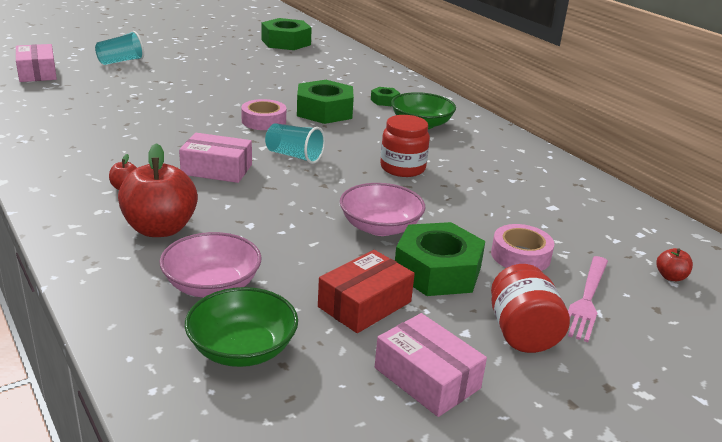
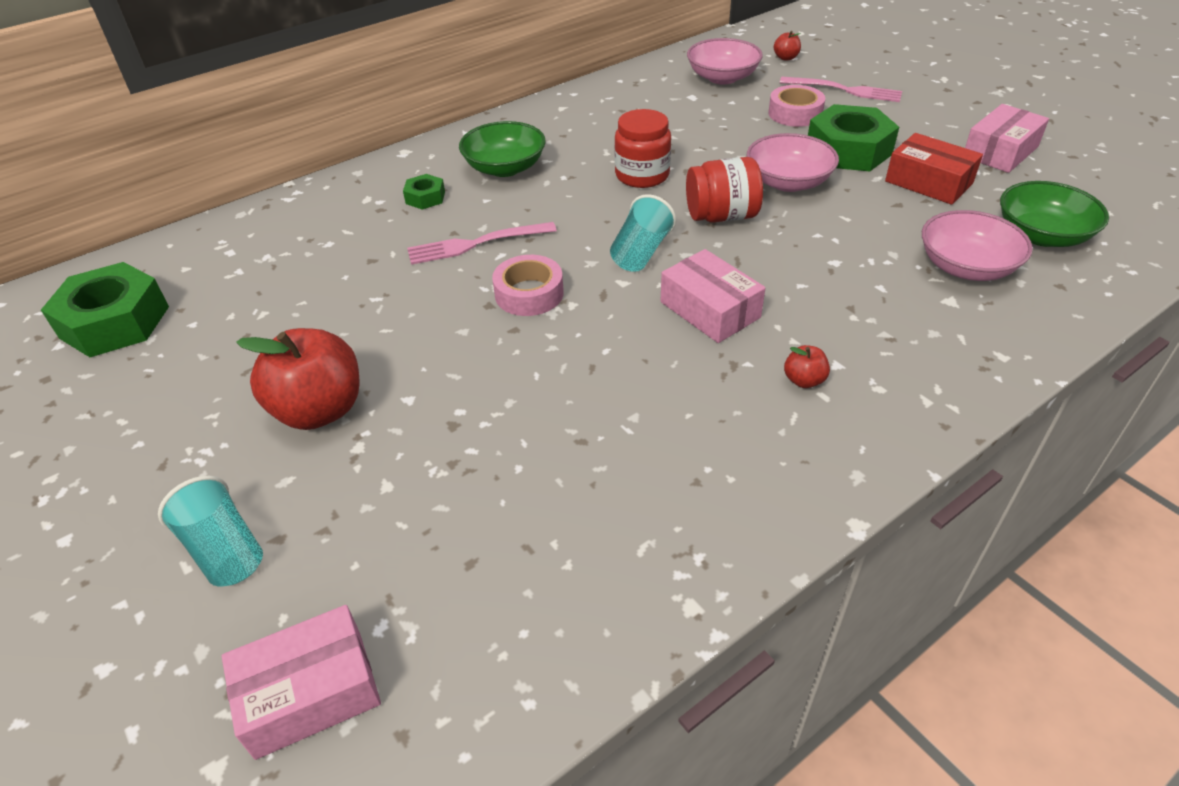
camera: 90 degrees left, 15 degrees up
red apple [118,143,198,237] -> red apple moved to [236,328,359,430]
pink box [179,133,252,183] -> pink box turned 45 degrees counterclockwise [661,249,765,343]
green nut [297,80,354,124] -> pink fork [407,222,557,265]
red jar [491,264,570,353] -> red jar moved to [686,157,763,223]
none -> pink bowl [687,38,763,84]

